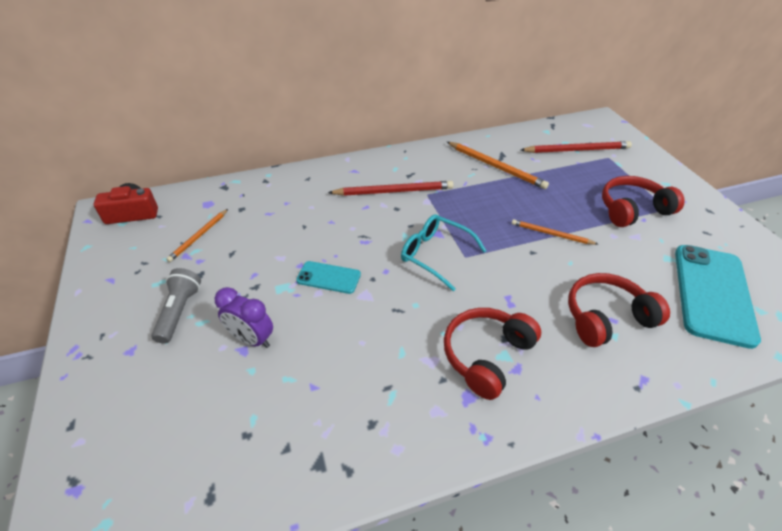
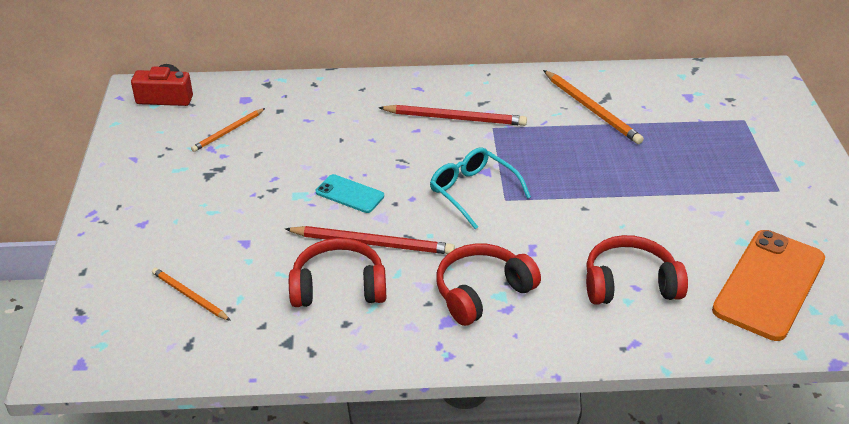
camera: 15 degrees right, 5 degrees down
grey flashlight [151,268,201,344] -> none
purple clock [214,287,273,348] -> none
orange pencil [512,219,598,245] -> orange pencil moved to [152,268,231,321]
red pencil [521,141,632,153] -> red pencil moved to [285,226,455,254]
red headphones [602,176,685,227] -> red headphones moved to [289,238,386,307]
turquoise phone [675,245,761,349] -> orange phone [712,230,825,341]

